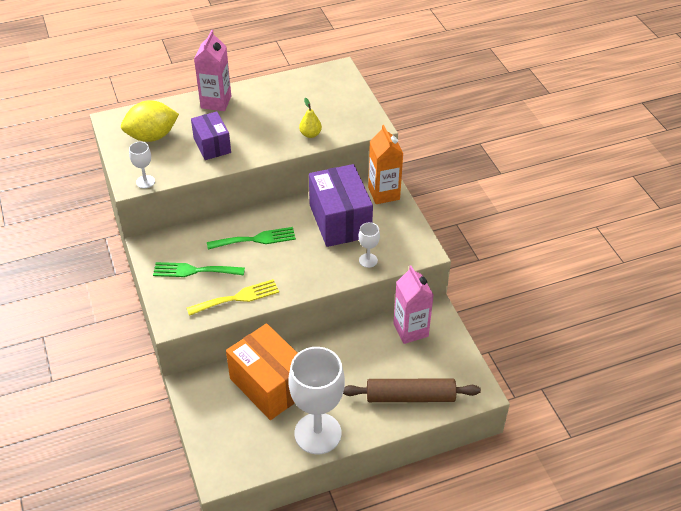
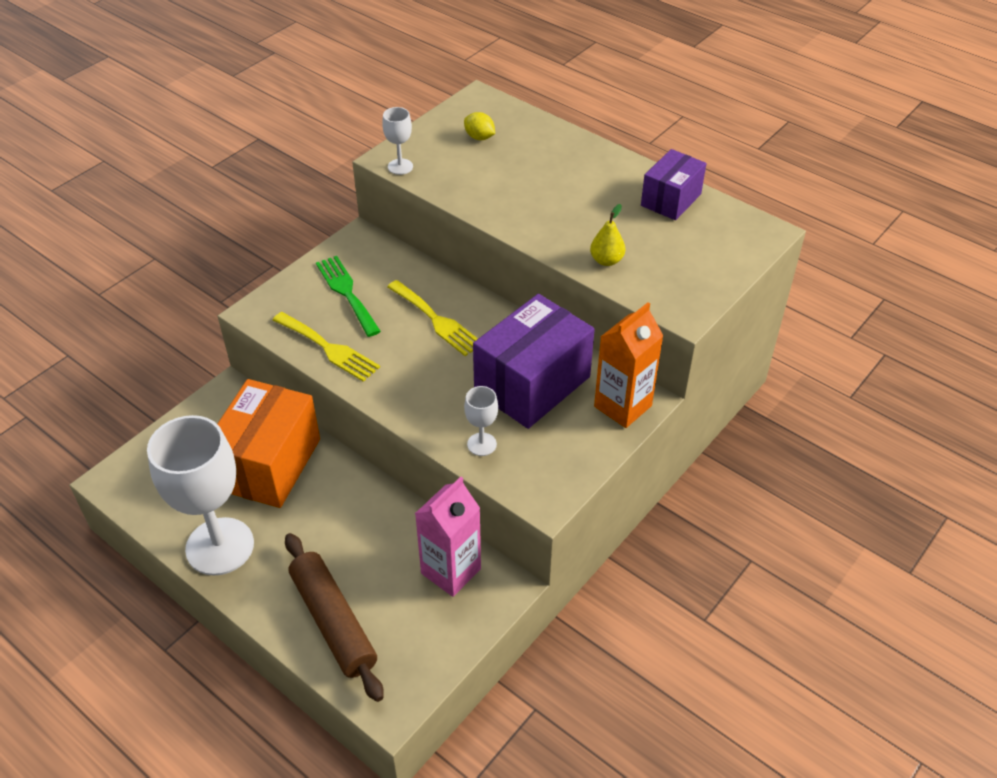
camera: 60 degrees right, 0 degrees up
yellow lemon [121,100,179,142] -> yellow lemon [464,112,495,140], size x0.48
purple box [191,111,231,160] -> purple box moved to [641,149,706,220]
pink carton [194,30,231,111] -> none
green fork [207,227,296,250] -> yellow fork [387,280,478,356]

